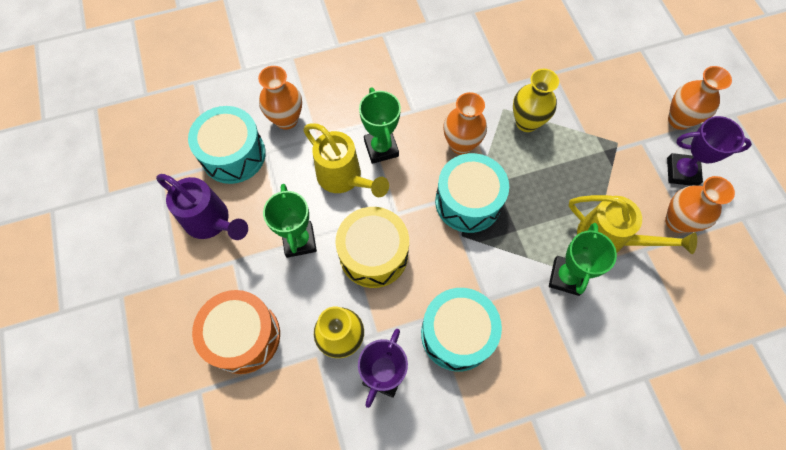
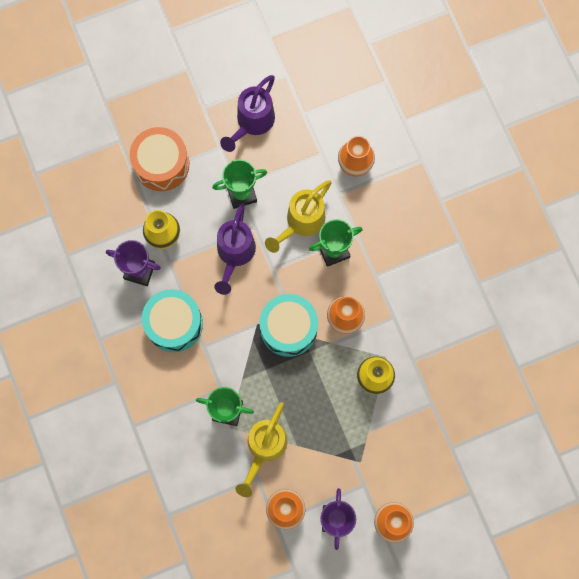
camera: 85 degrees right, 10 degrees up
turquoise drum [188,106,266,184] -> none
yellow drum [336,207,409,288] -> purple watering can [214,203,256,295]

